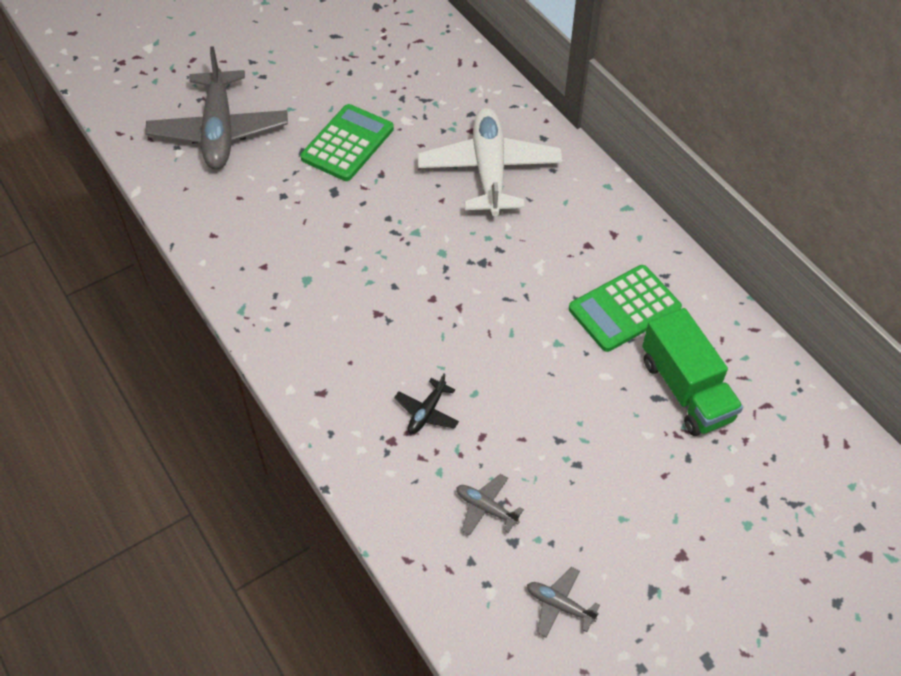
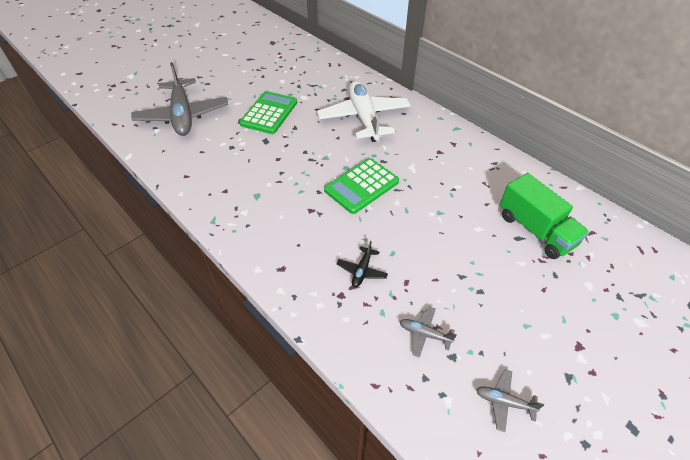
camera: 10 degrees left, 5 degrees down
green calculator [569,265,682,352] -> green calculator moved to [324,158,399,214]

